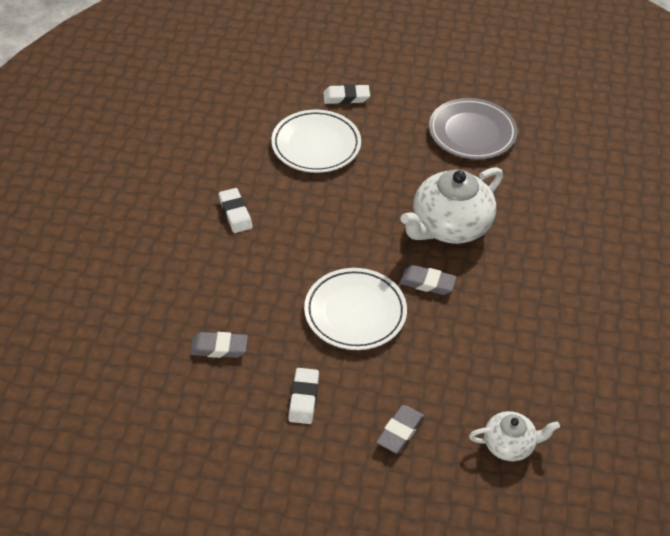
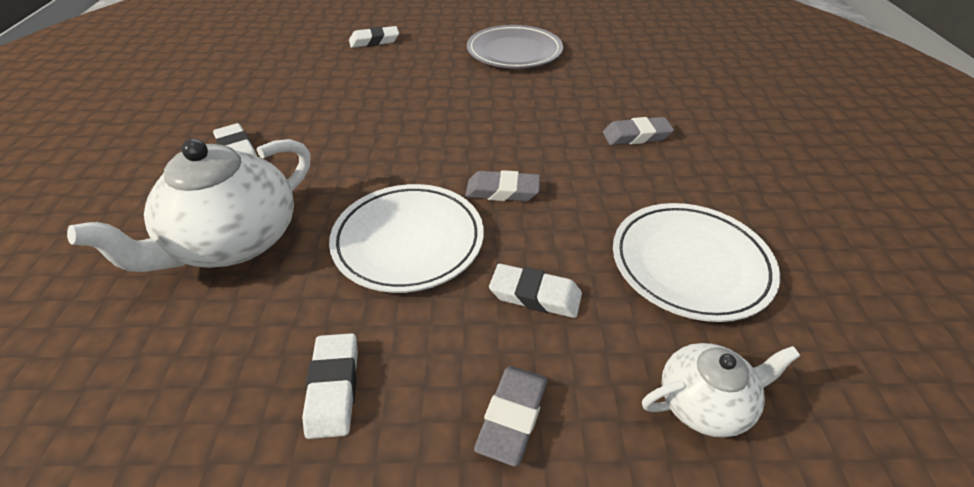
camera: 10 degrees left, 5 degrees down
grey eraser [190,332,248,358] -> grey eraser moved to [603,117,674,145]
white plate [271,110,361,173] -> white plate moved to [613,203,780,322]
white teapot [400,167,503,244] -> white teapot moved to [67,139,310,272]
none -> white eraser [489,264,582,318]

